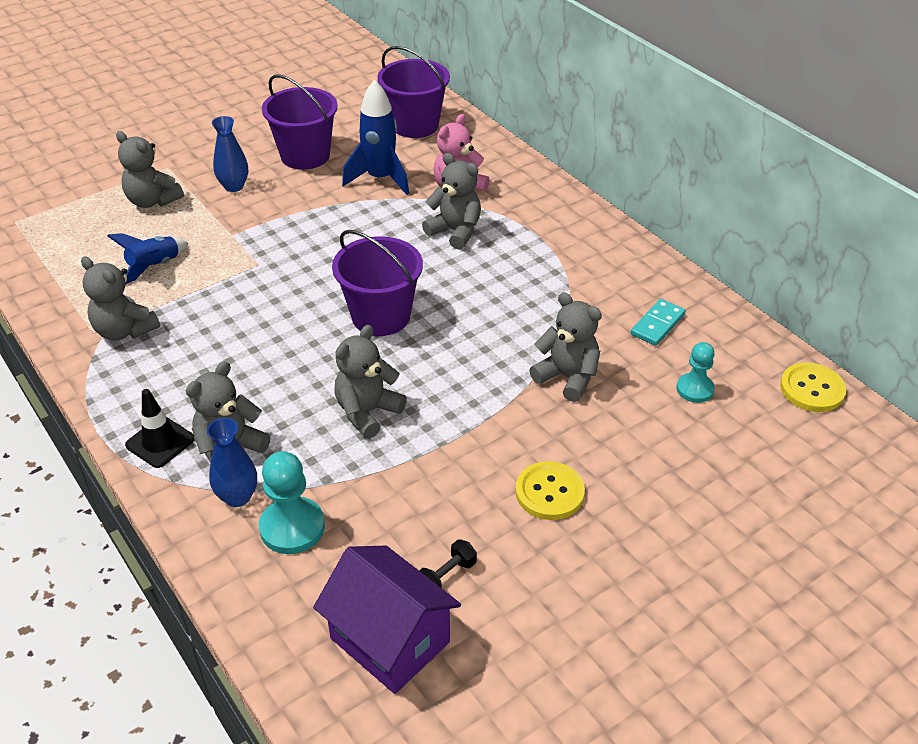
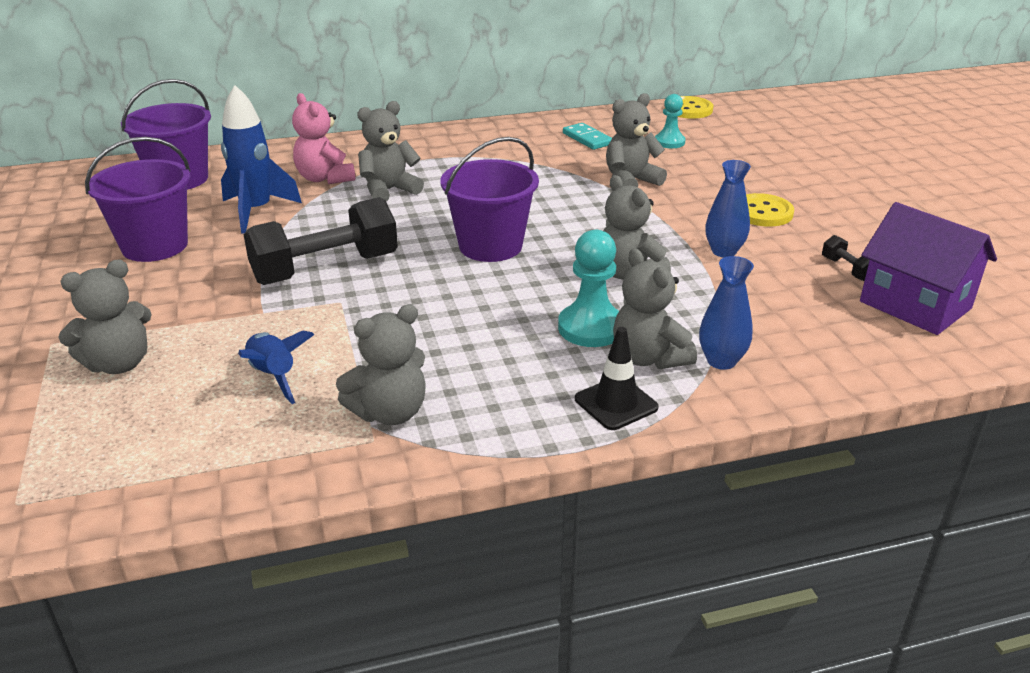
camera: 70 degrees left, 10 degrees down
blue vase [212,116,248,192] -> blue vase moved to [705,160,751,257]
turquoise pawn [259,451,325,554] -> turquoise pawn moved to [558,230,619,347]
purple house [313,545,461,694] -> purple house turned 75 degrees clockwise [860,202,997,335]
none -> black dumbbell [244,197,398,285]

